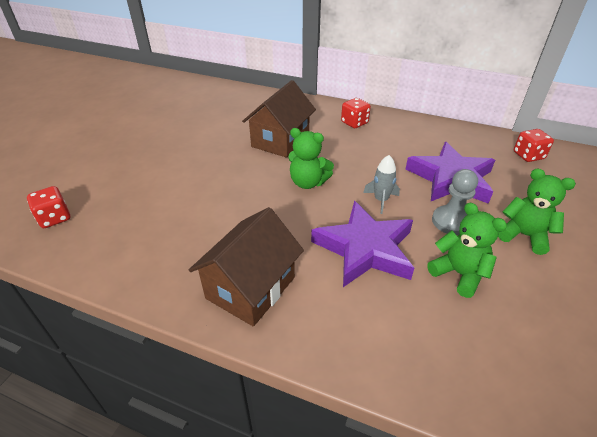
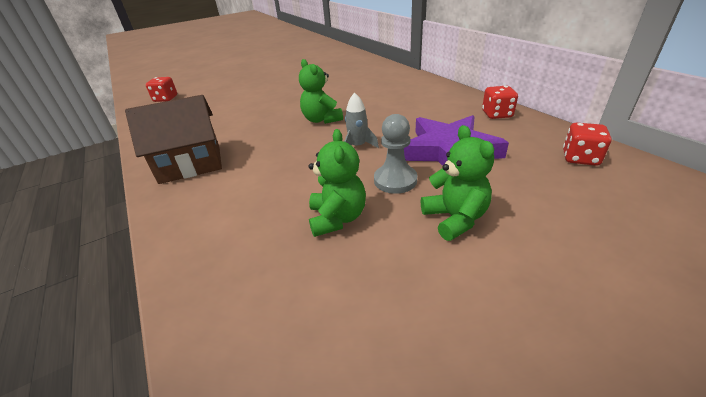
camera: 40 degrees right, 5 degrees down
brown house [242,80,316,158] -> none
purple star [311,201,414,287] -> none
red dice [341,98,371,128] -> red dice moved to [482,86,518,119]

